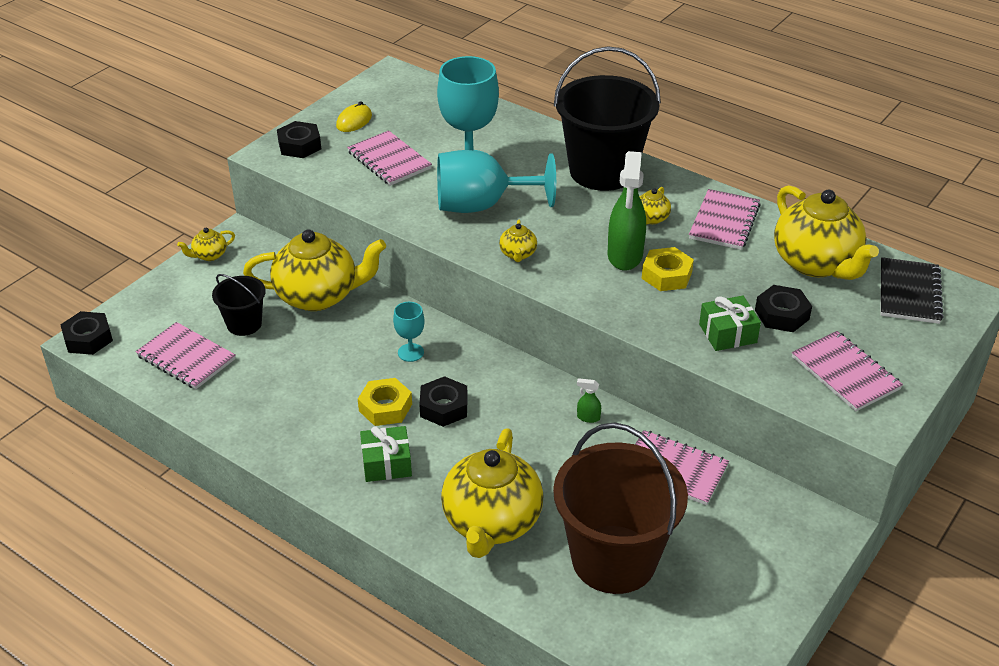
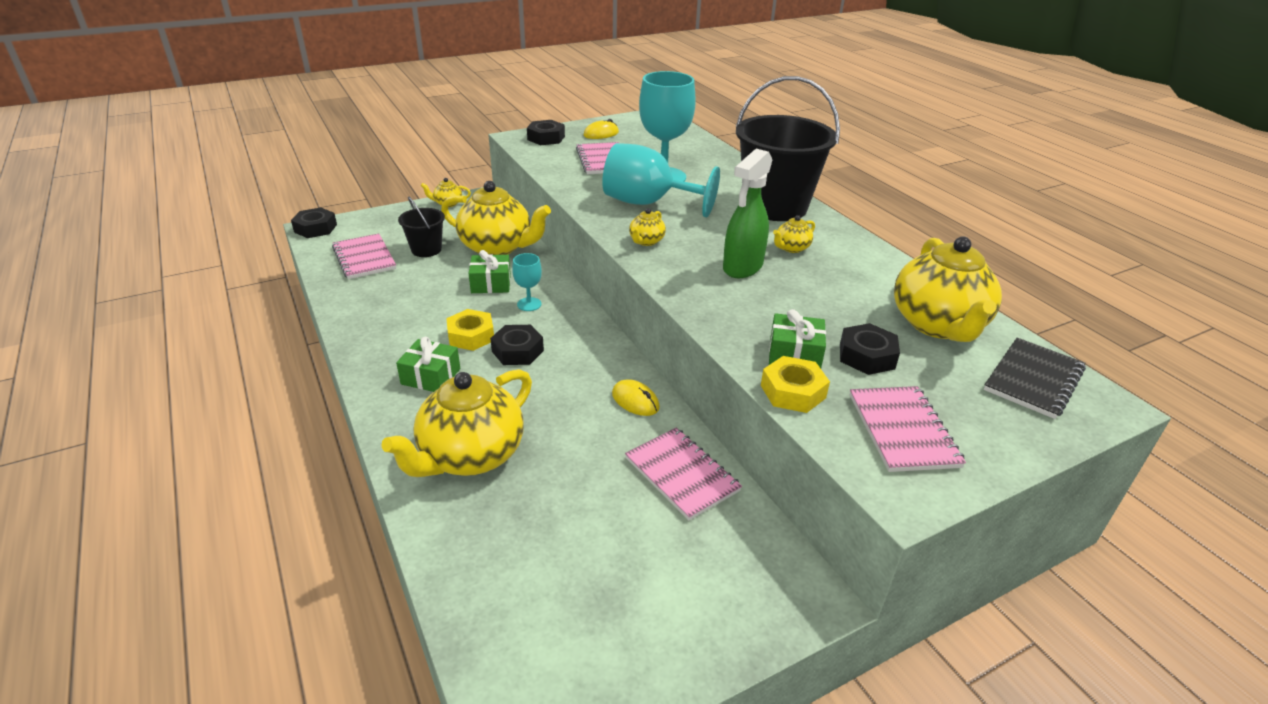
camera: 25 degrees right, 5 degrees down
brown bucket [553,422,688,594] -> none
green spray bottle [577,378,601,423] -> yellow mouse [612,379,660,416]
yellow nut [641,247,694,291] -> yellow nut moved to [761,356,830,413]
pink notebook [689,189,761,250] -> none
none -> green gift [468,250,511,293]

